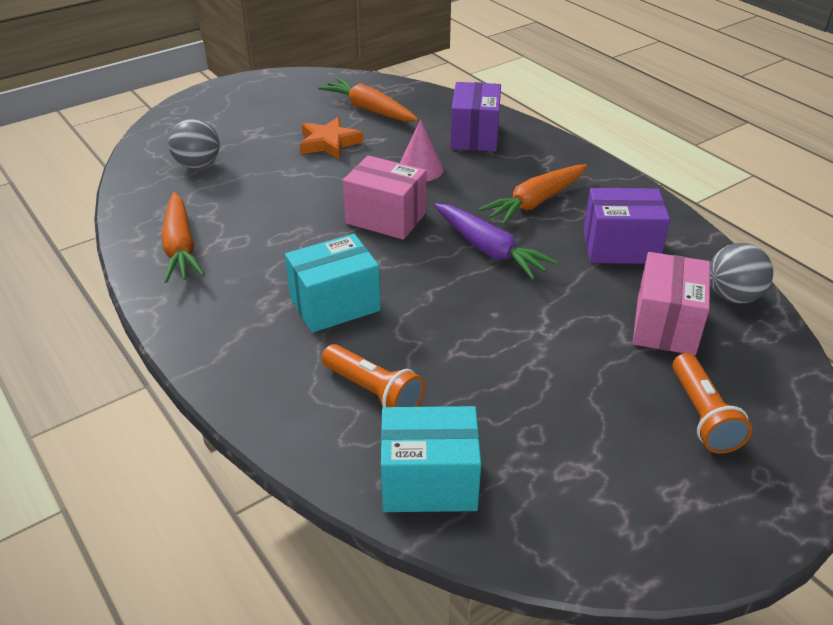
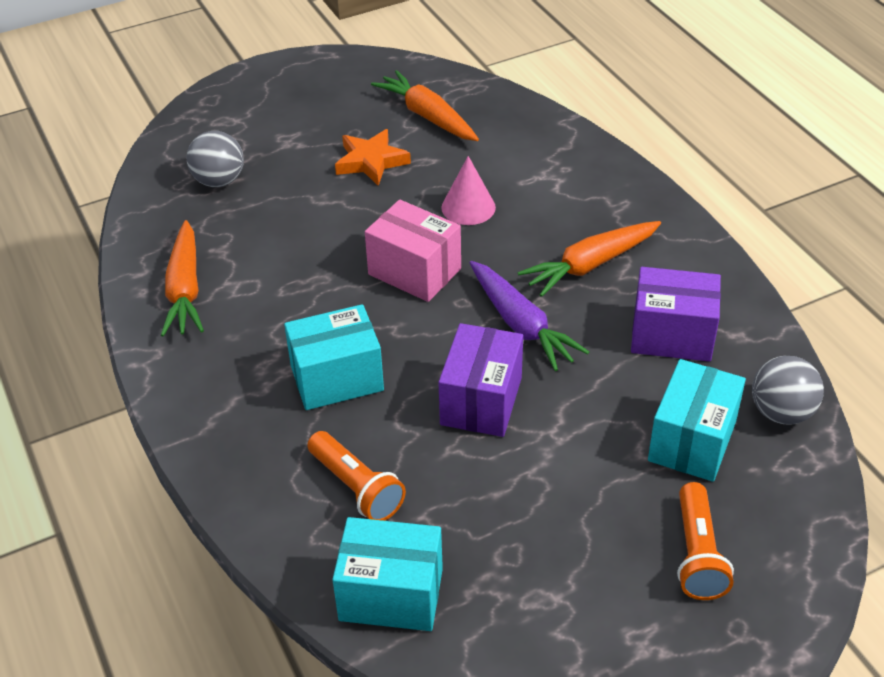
camera: 10 degrees right, 5 degrees up
purple box [450,82,501,151] -> purple box moved to [439,323,523,437]
pink box [633,252,710,355] -> turquoise box [648,359,746,482]

